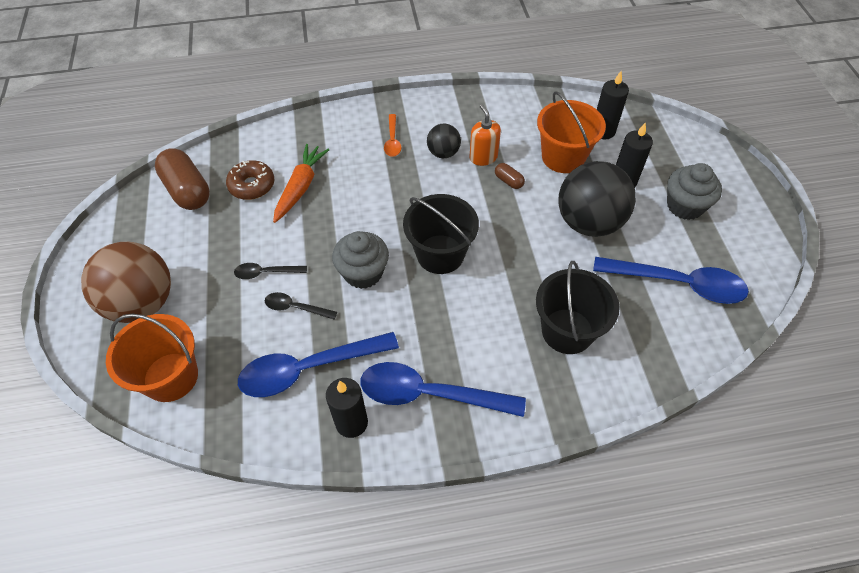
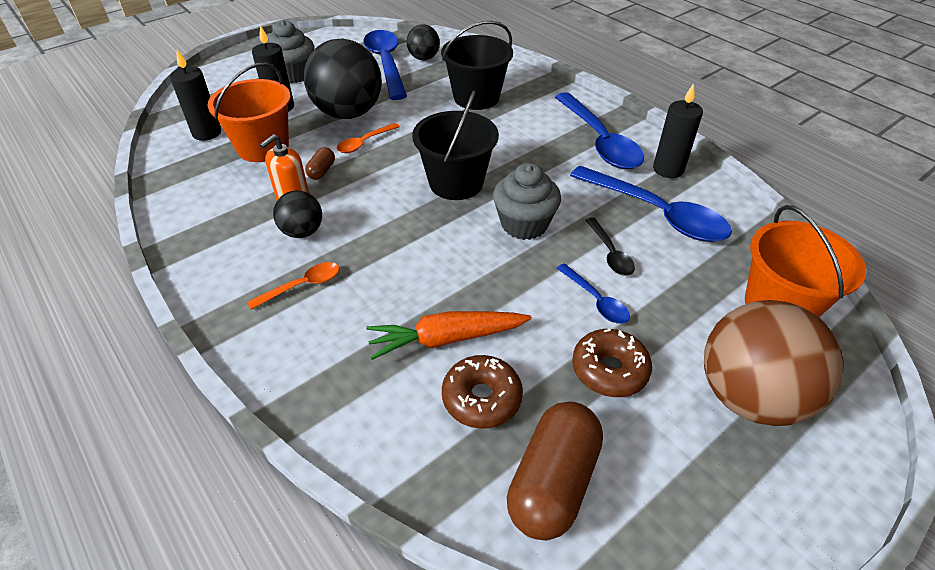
camera: 120 degrees left, 10 degrees down
black spoon [234,263,307,279] -> blue spoon [557,263,630,324]
none -> orange spoon [337,123,400,153]
none -> black ball [406,25,440,60]
none -> brown donut [572,329,652,397]

